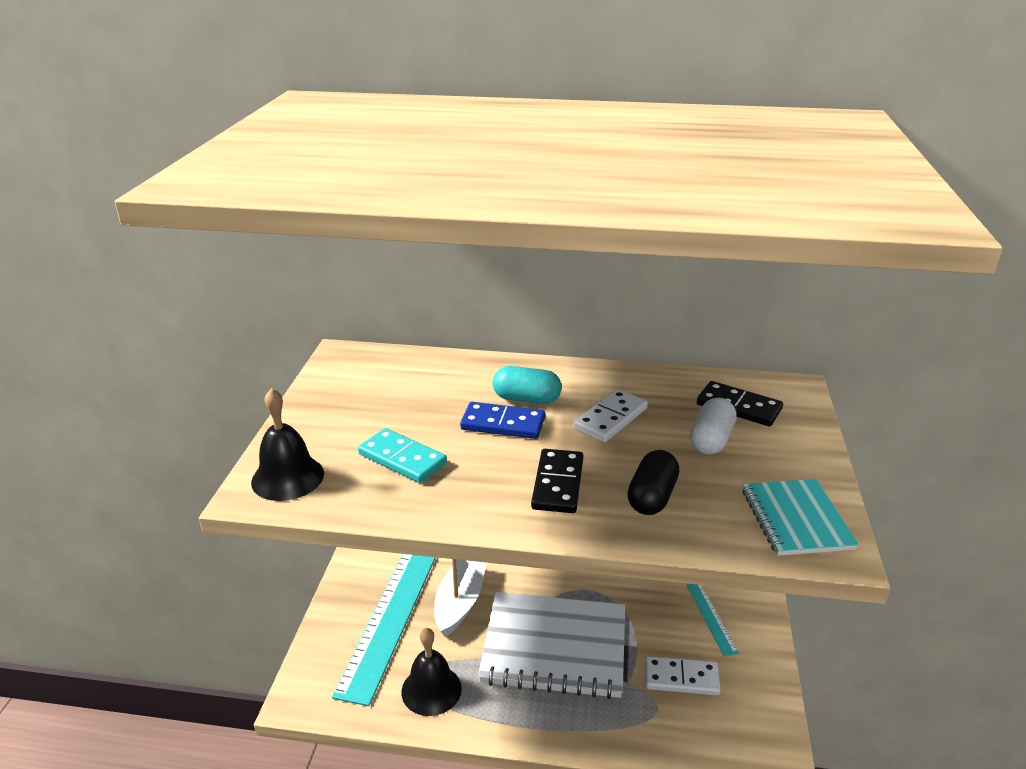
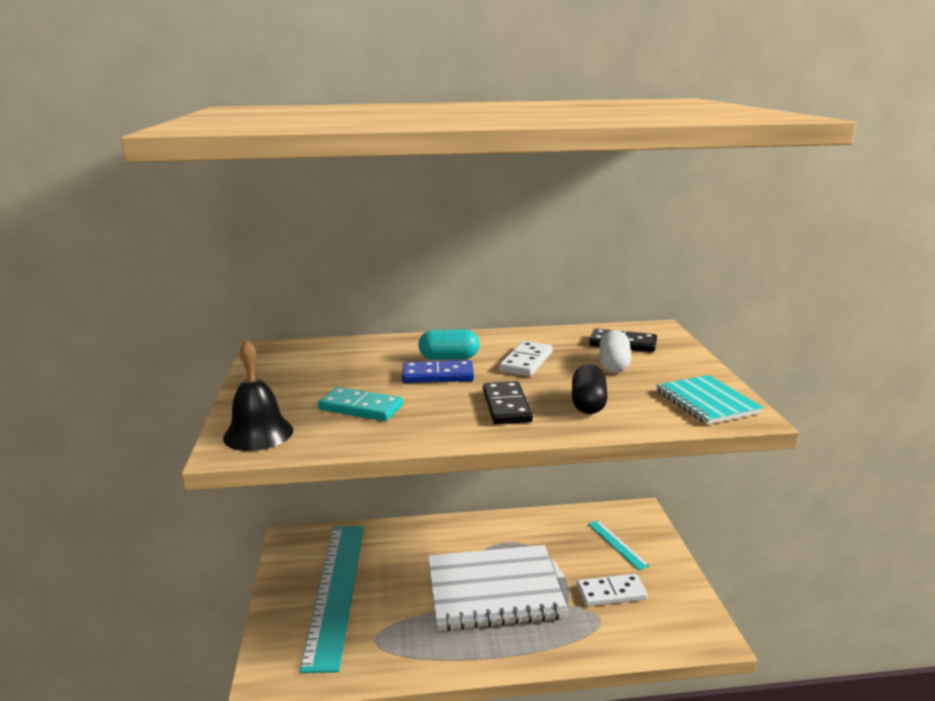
camera: 15 degrees left, 10 degrees down
black bell [401,628,462,716] -> none
white boat [434,559,486,637] -> none

